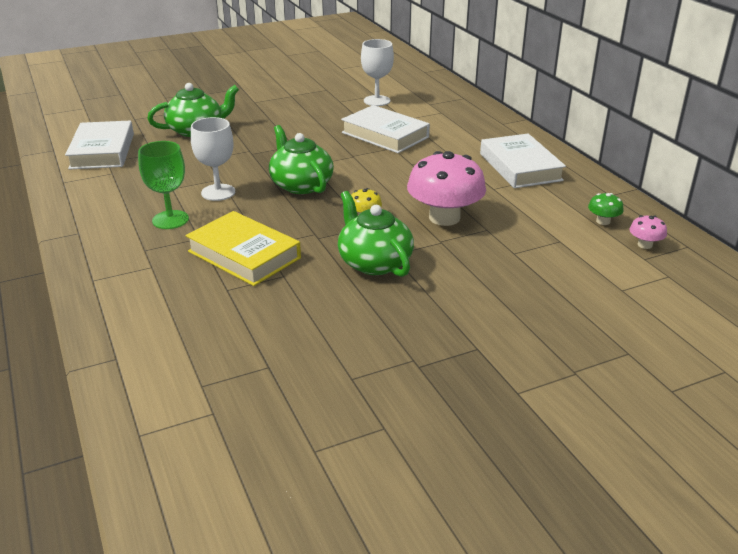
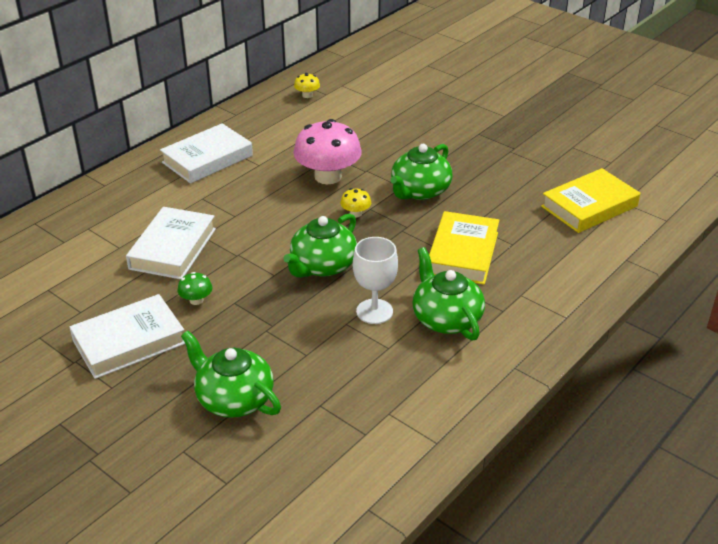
camera: 115 degrees left, 5 degrees up
white book [65,121,134,169] -> white book moved to [69,294,185,379]
green goblet [138,141,189,229] -> green teapot [412,247,485,341]
white goblet [361,39,394,106] -> none
green mushroom [588,193,624,225] -> green mushroom moved to [178,272,212,305]
pink mushroom [629,215,667,249] -> yellow mushroom [294,73,320,98]
none -> yellow book [541,168,640,233]

